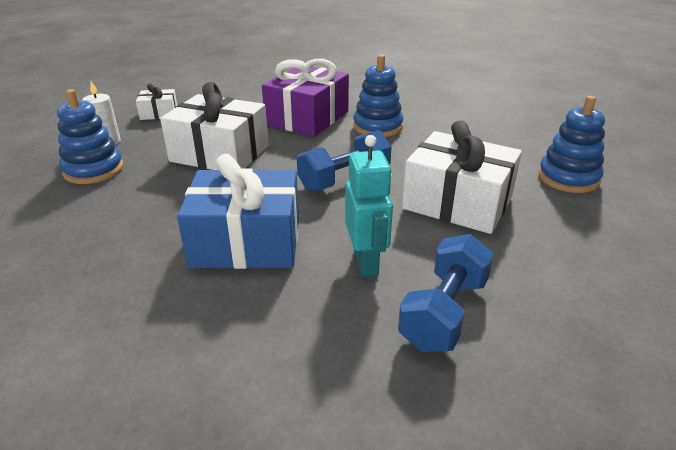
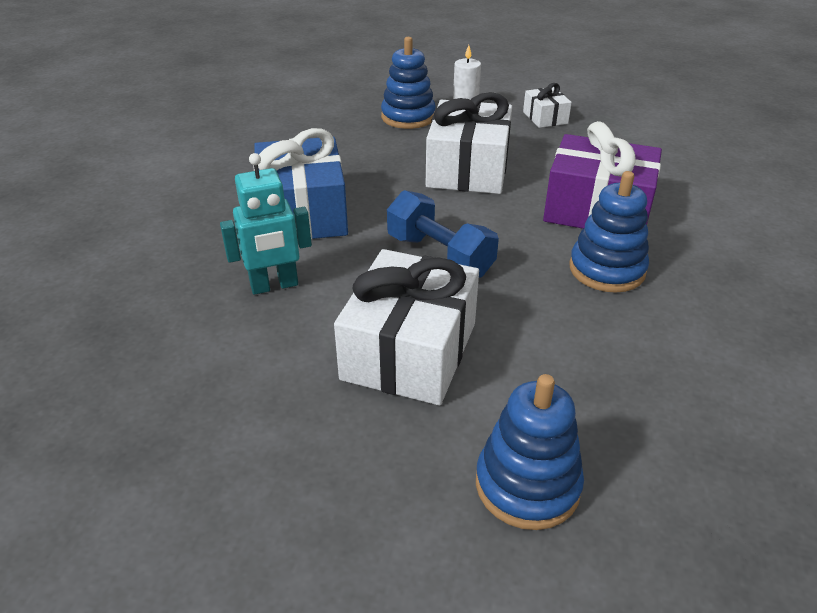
camera: 80 degrees right, 5 degrees up
blue dumbbell [398,234,494,352] -> none

